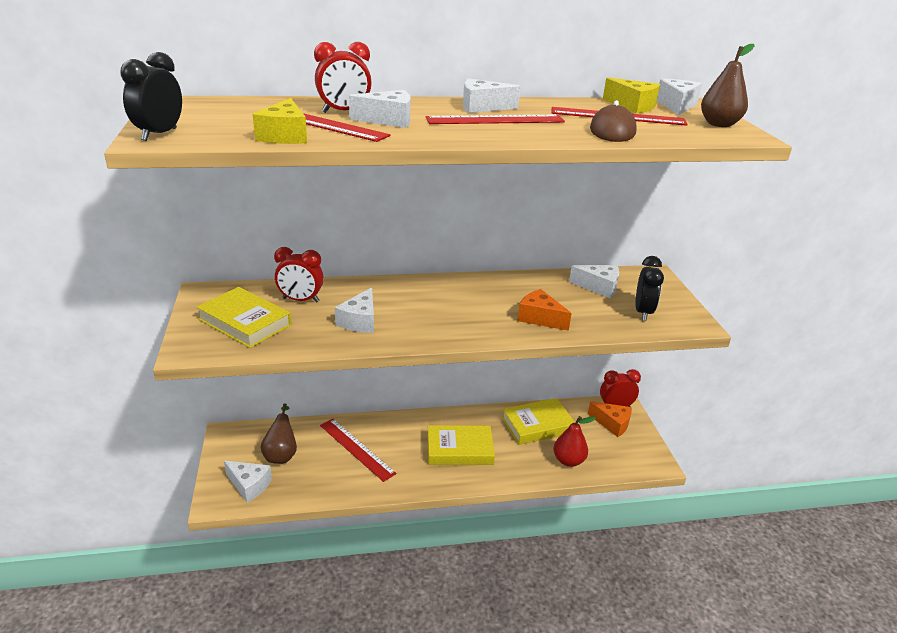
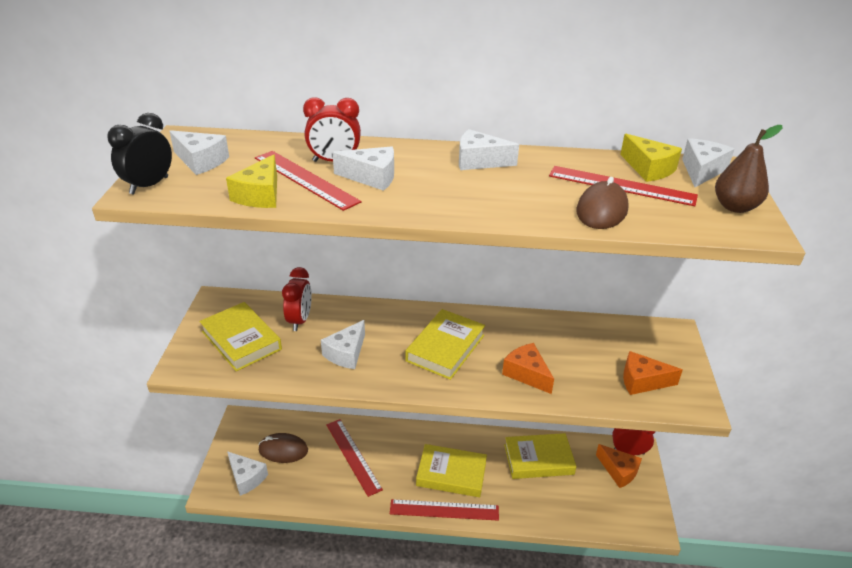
camera: 15 degrees right, 5 degrees up
brown pear [261,403,297,464] -> brown mouse [259,433,308,463]
red clock [274,247,324,303] -> red clock turned 105 degrees counterclockwise [282,267,312,331]
red ruler [426,115,565,124] -> red ruler moved to [390,499,499,521]
red pear [554,416,596,467] -> none
white cheese [569,265,619,299] -> white cheese moved to [169,130,229,175]
black clock [635,256,664,321] -> orange cheese [623,351,683,395]
none -> yellow book [405,309,485,380]

